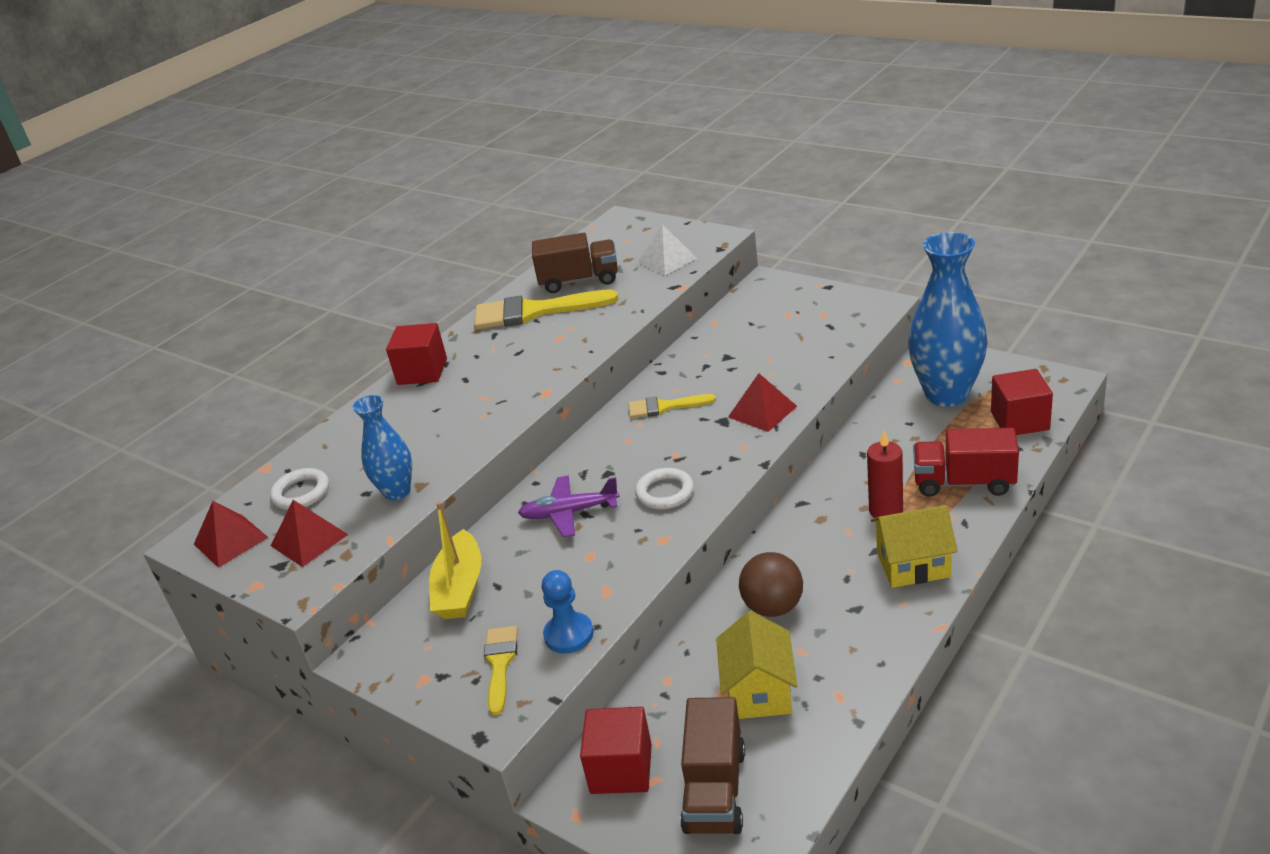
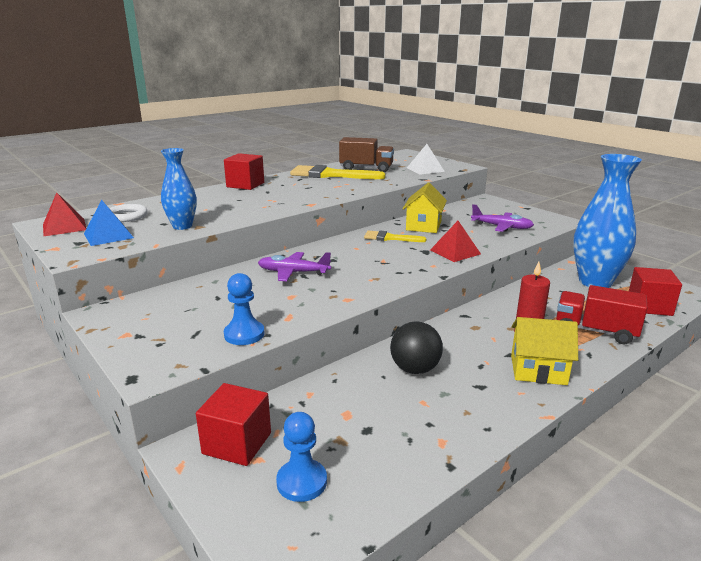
camera: 10 degrees right, 10 degrees down
red pyramid [271,500,349,567] -> blue pyramid [84,200,134,246]
yellow boat [429,502,481,619] -> none
yellow brush [484,626,518,715] -> none
white ring [635,468,694,510] -> none
brown truck [680,697,745,834] -> blue pawn [276,412,327,502]
yellow house [716,611,798,719] -> yellow house moved to [402,182,447,233]
brown ball [739,552,803,617] -> black ball [390,321,443,374]
none -> purple plane [471,204,534,232]

